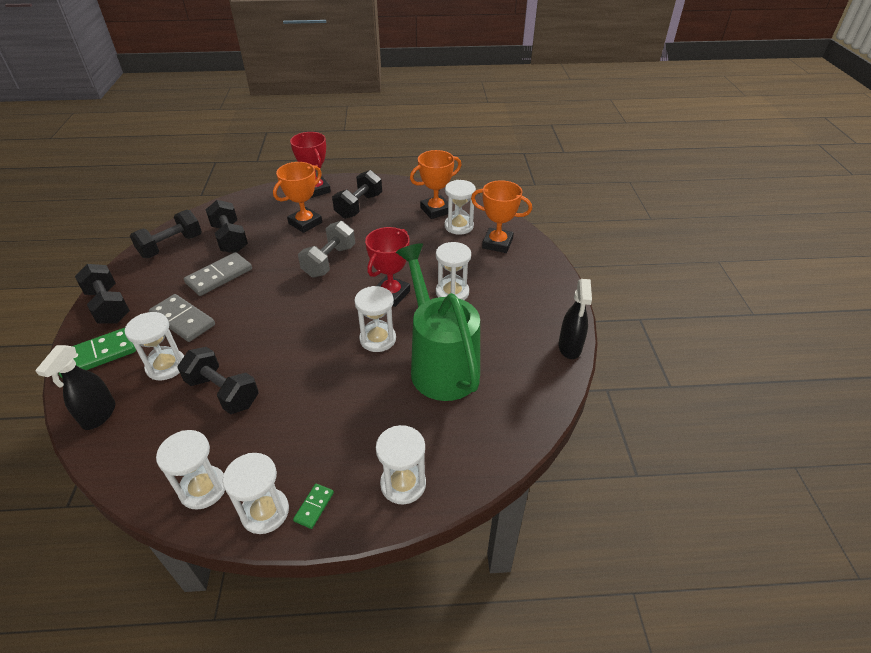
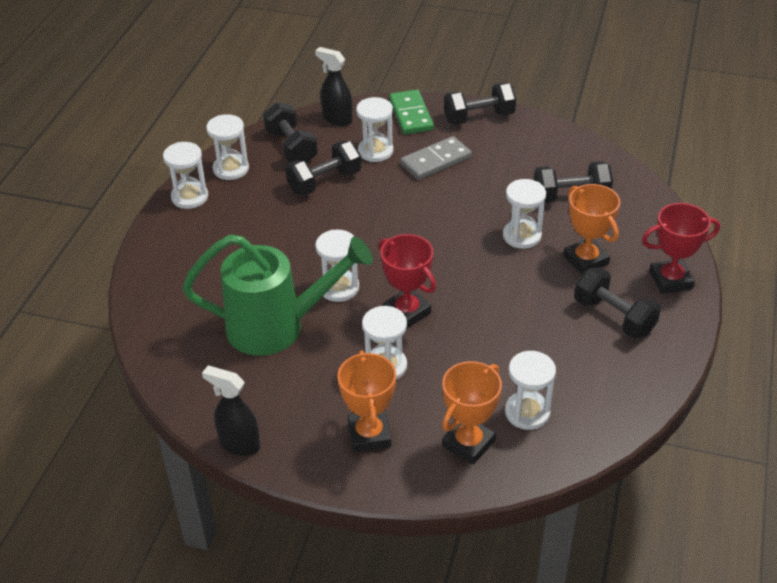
camera: 110 degrees right, 0 degrees up
black dumbbell [130,210,202,258] -> black dumbbell moved to [263,102,318,162]
grey domino [184,252,252,296] -> none
green domino [293,483,334,529] -> none
grey dumbbell [298,221,355,277] -> none
white hourglass [376,425,426,504] -> white hourglass moved to [503,179,546,249]
orange trophy [410,150,461,219] -> orange trophy moved to [338,351,396,452]

